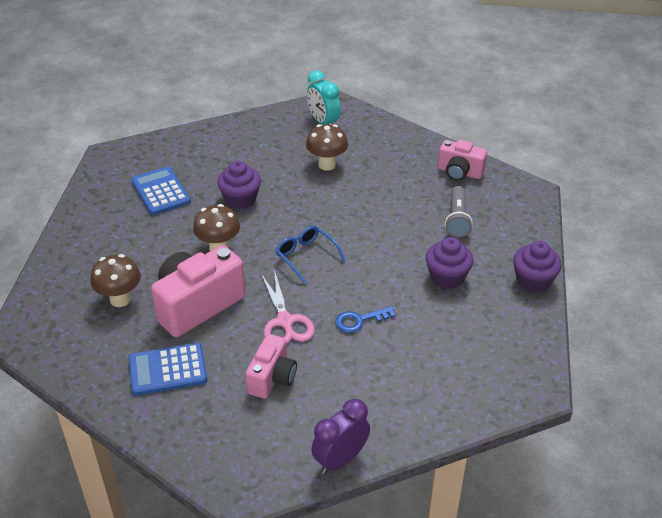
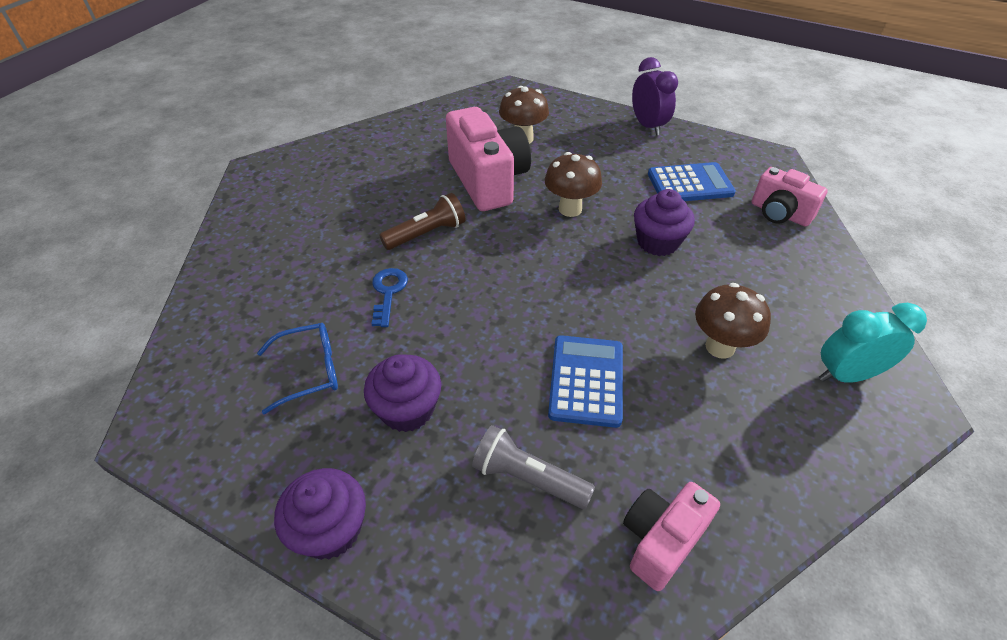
camera: 110 degrees right, 5 degrees up
blue calculator [129,343,207,396] -> blue calculator moved to [548,335,623,428]
pink camera [245,334,297,399] -> pink camera moved to [752,167,828,227]
pink scissors [261,270,315,344] -> brown flashlight [379,193,466,250]
blue glasses [276,226,346,284] -> blue glasses moved to [257,323,338,414]
purple clock [311,399,370,474] -> purple clock moved to [632,57,678,136]

